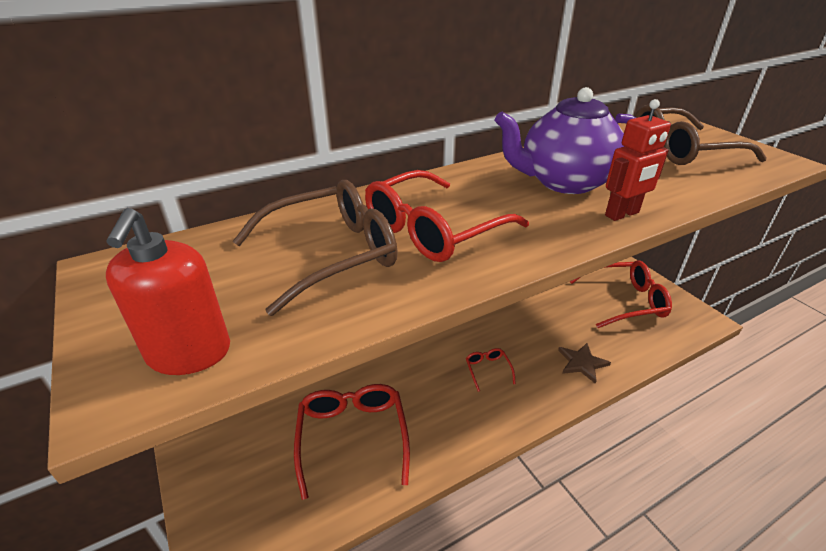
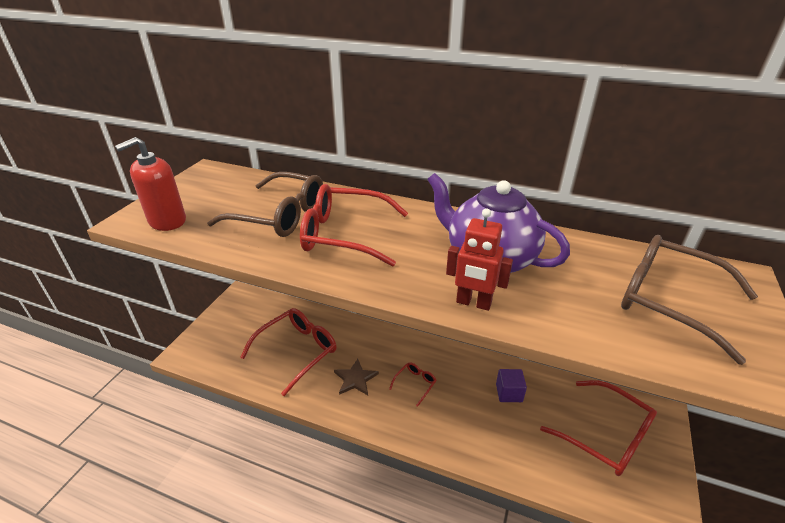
camera: 50 degrees right, 0 degrees up
brown star [558,343,611,384] -> brown star moved to [334,359,379,395]
none -> purple cube [496,369,527,402]

